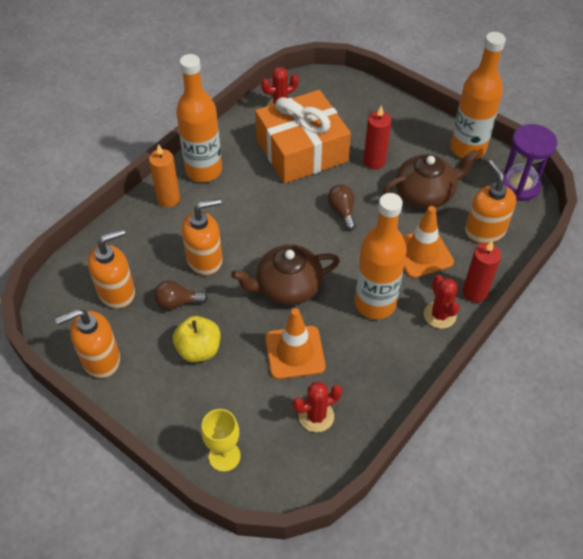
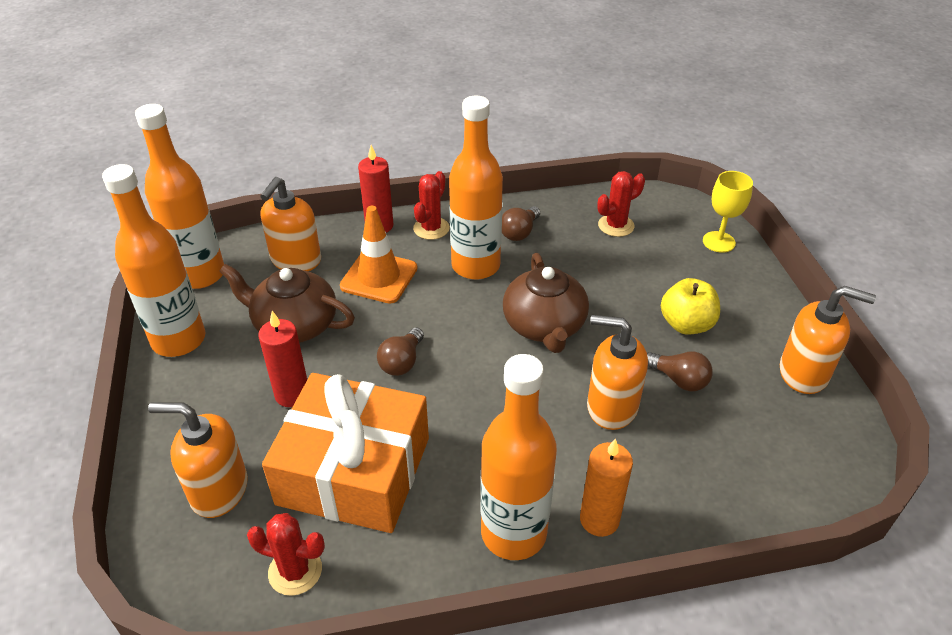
camera: 140 degrees left, 10 degrees down
orange soap dispenser [88,229,135,309] -> orange soap dispenser moved to [148,402,248,518]
brown teapot [231,244,340,305] -> brown teapot turned 60 degrees clockwise [503,253,589,353]
orange traffic cone [265,308,326,379] -> none
red cactus [292,382,342,432] -> red cactus turned 45 degrees counterclockwise [597,171,645,237]
purple hourglass [503,124,557,201] -> orange bottle [135,104,224,289]
none -> brown light bulb [502,206,540,241]

